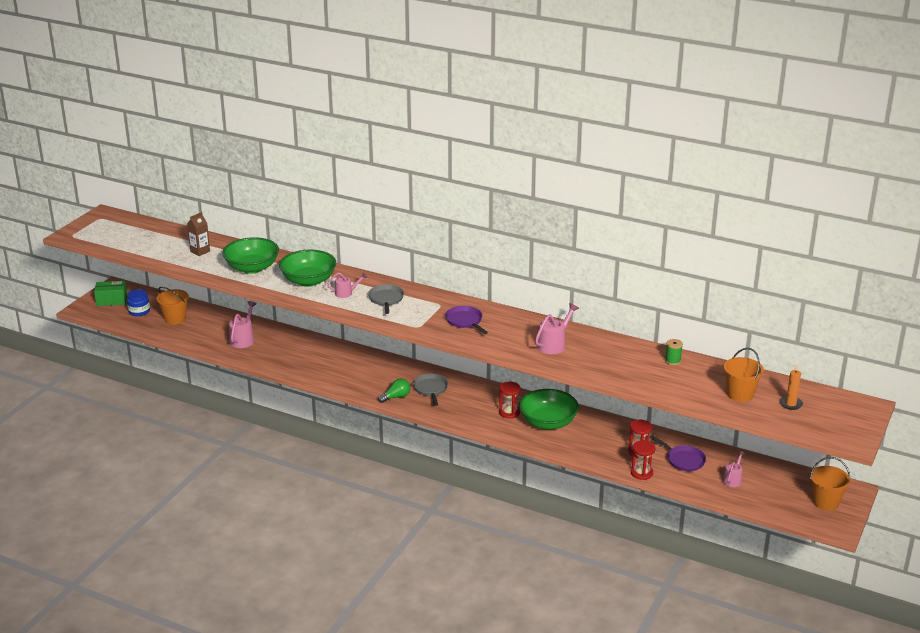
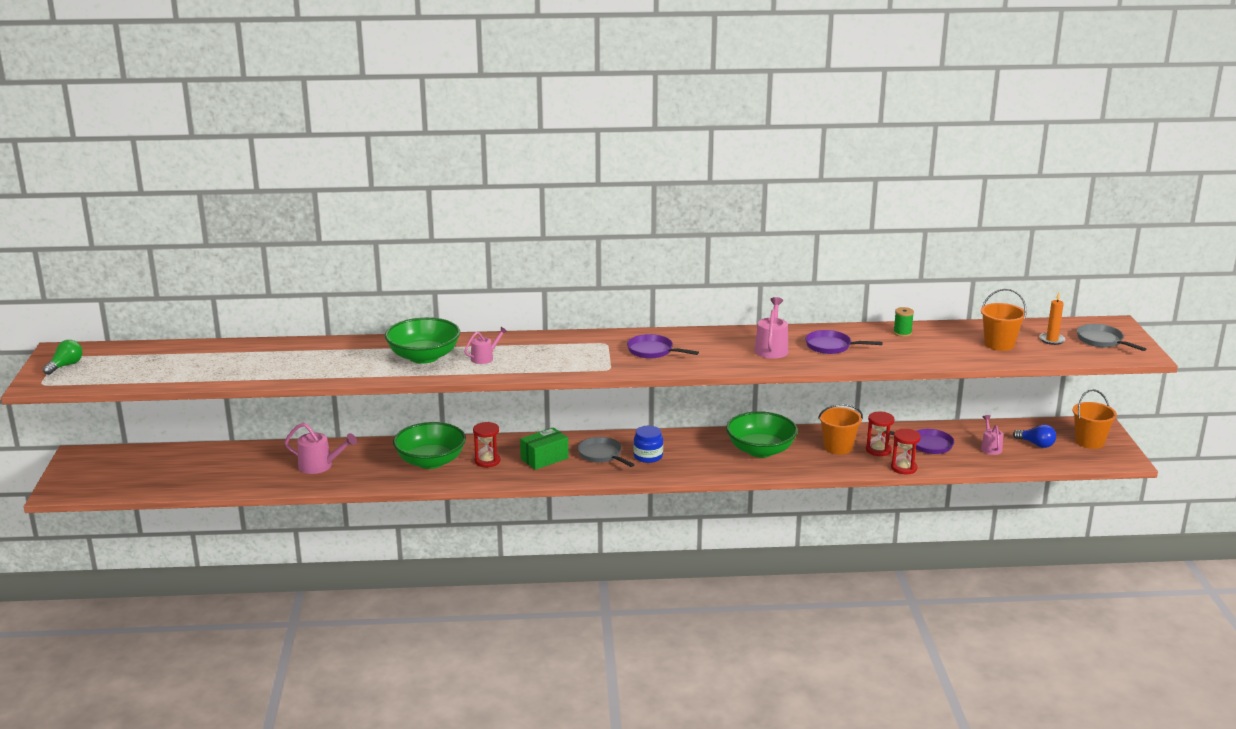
camera: 30 degrees left, 5 degrees down
green box [94,281,127,306] -> green box moved to [520,427,569,470]
blue jar [127,289,150,316] -> blue jar moved to [634,426,663,463]
orange bucket [157,287,189,325] -> orange bucket moved to [818,404,863,455]
brown carton [187,212,210,256] -> none
green bowl [222,237,279,274] -> green bowl moved to [393,422,466,469]
pink watering can [229,301,257,348] -> pink watering can turned 120 degrees clockwise [284,423,357,474]
grey pan [368,284,404,314] -> grey pan moved to [1077,324,1146,351]
green light bulb [378,378,410,403] -> green light bulb moved to [43,340,83,375]
red hourglass [499,382,521,419] -> red hourglass moved to [473,422,500,467]
none -> purple pan [805,330,883,354]
none -> blue light bulb [1013,424,1056,448]

